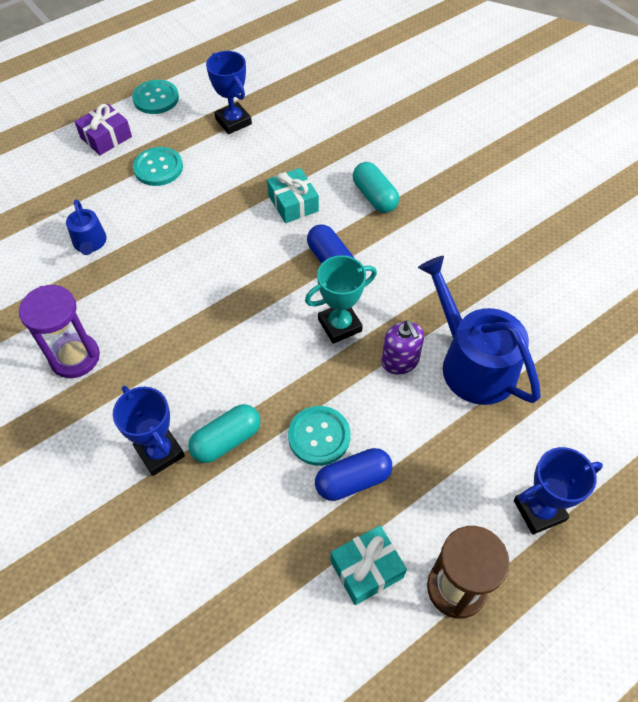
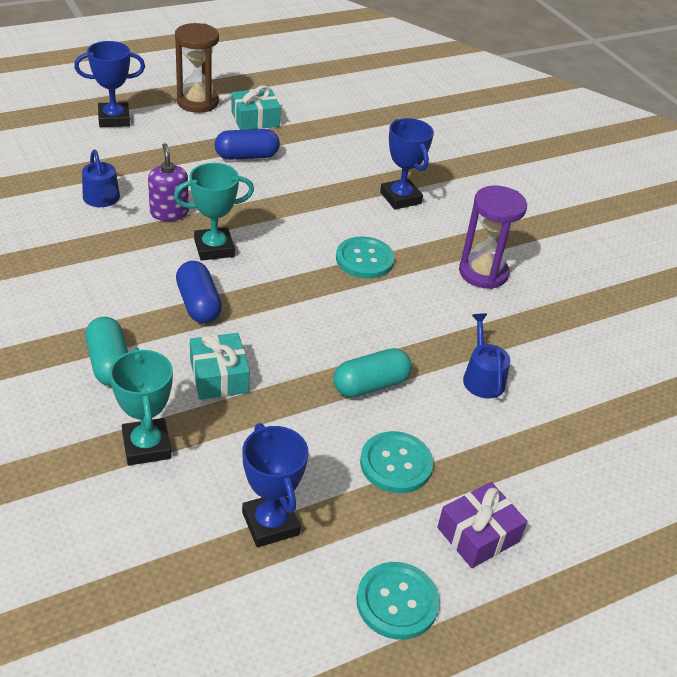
camera: 175 degrees left, 15 degrees down
turquoise capsule [188,404,261,463] -> turquoise capsule moved to [333,348,412,397]
turquoise button [288,406,351,466] -> turquoise button moved to [336,237,395,279]
blue watering can [418,256,541,405] -> blue watering can [82,150,120,207], size x0.51
none -> turquoise trophy [110,347,173,465]

